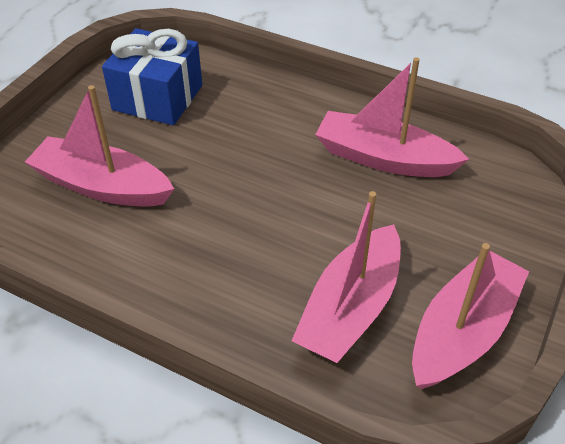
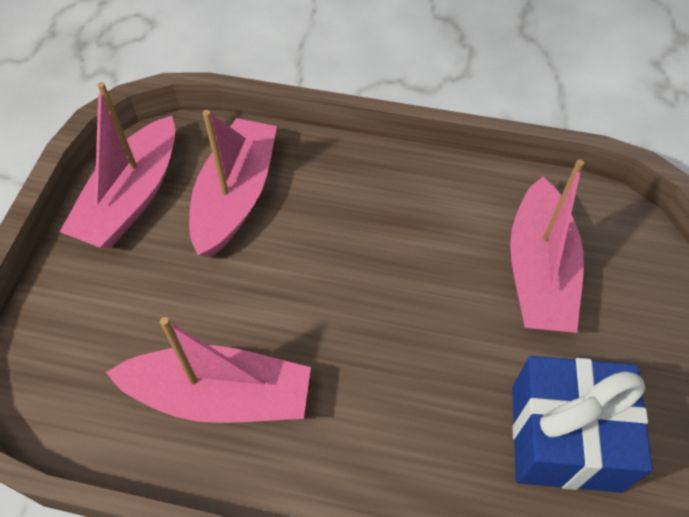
camera: 165 degrees right, 10 degrees up
pink boat [25,85,174,207] -> pink boat turned 90 degrees clockwise [510,159,584,333]

